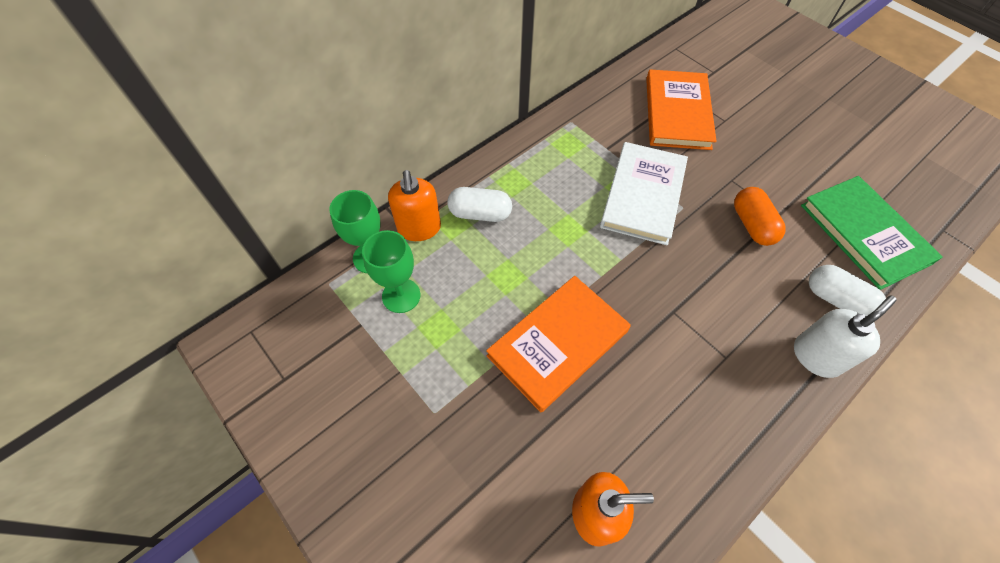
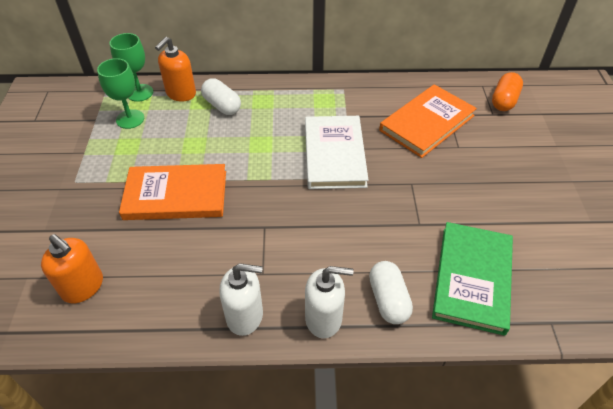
camera: 40 degrees right, 10 degrees down
white book [600,142,688,245] -> white book turned 60 degrees counterclockwise [305,116,368,189]
orange capsule [734,187,785,246] -> orange capsule moved to [492,72,523,111]
none -> white soap dispenser [219,263,263,336]

